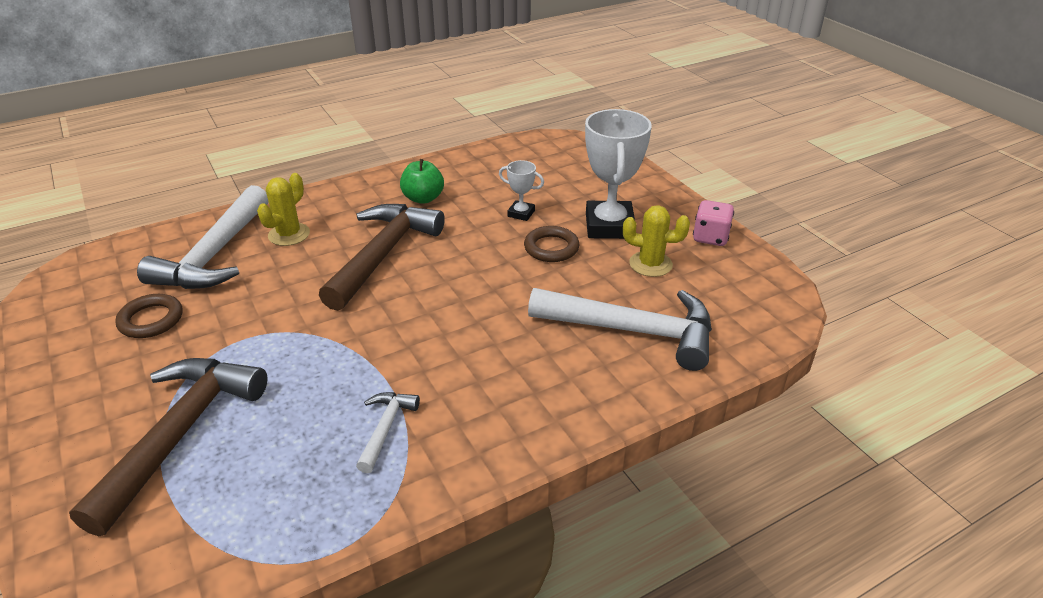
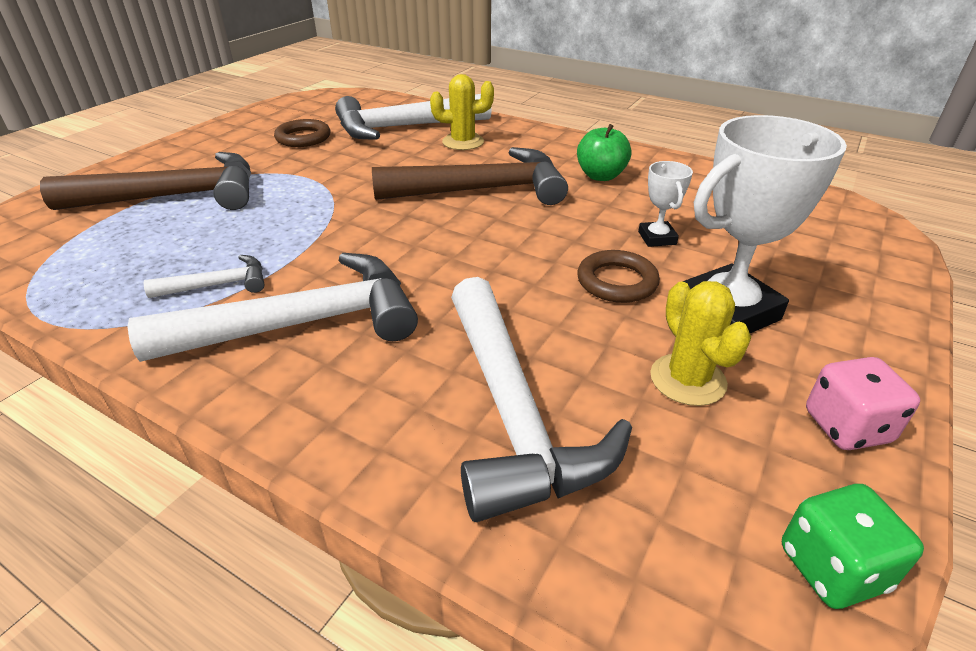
camera: 60 degrees right, 0 degrees up
none -> white hammer [127,253,418,362]
none -> green dice [782,484,924,609]

